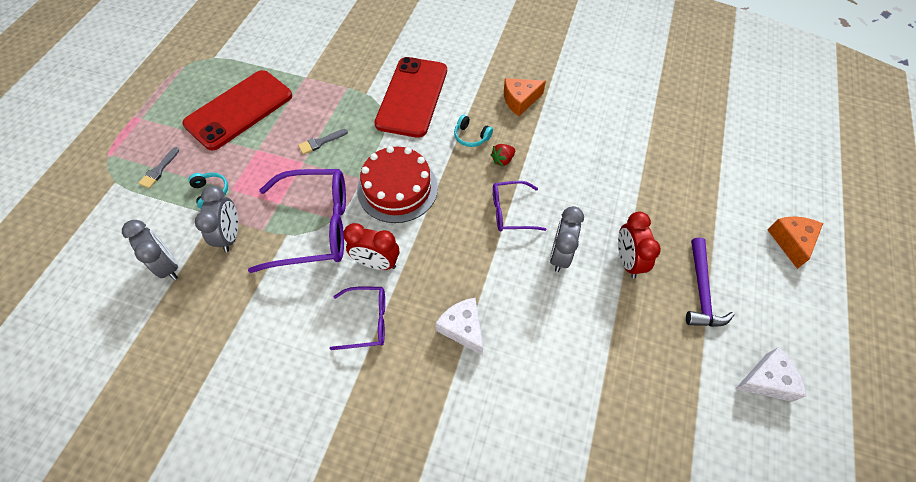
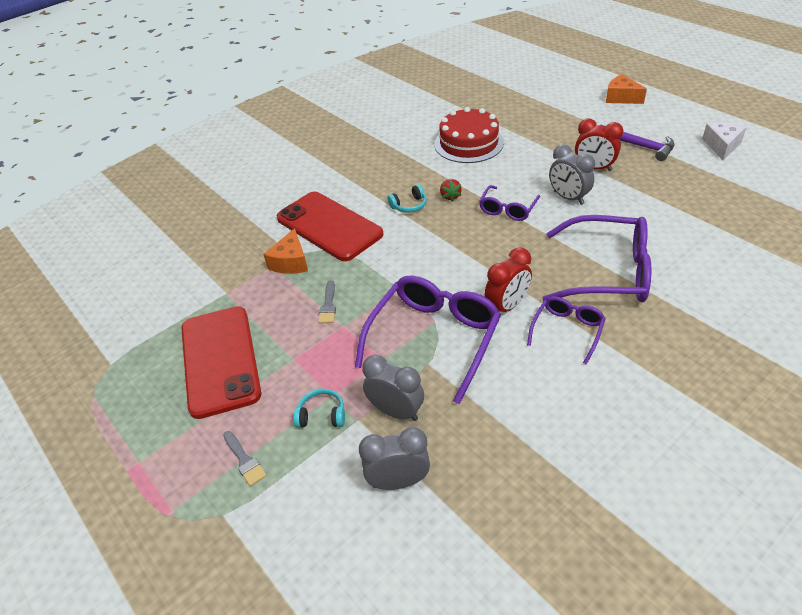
camera: 55 degrees left, 15 degrees down
red cake [357,146,438,223] -> red cake moved to [434,107,504,163]
white cheese [436,298,483,355] -> purple glasses [542,215,651,302]
orange cheese [504,78,546,116] -> orange cheese moved to [263,228,308,274]

